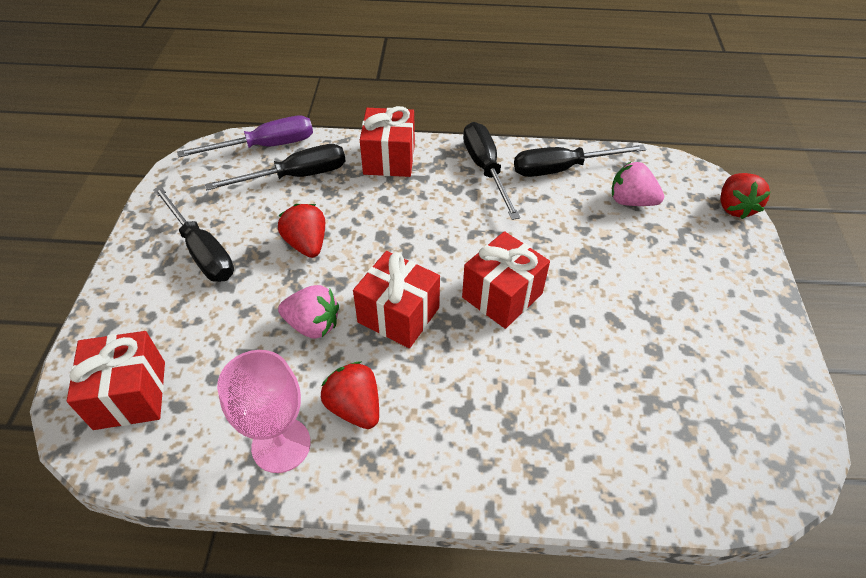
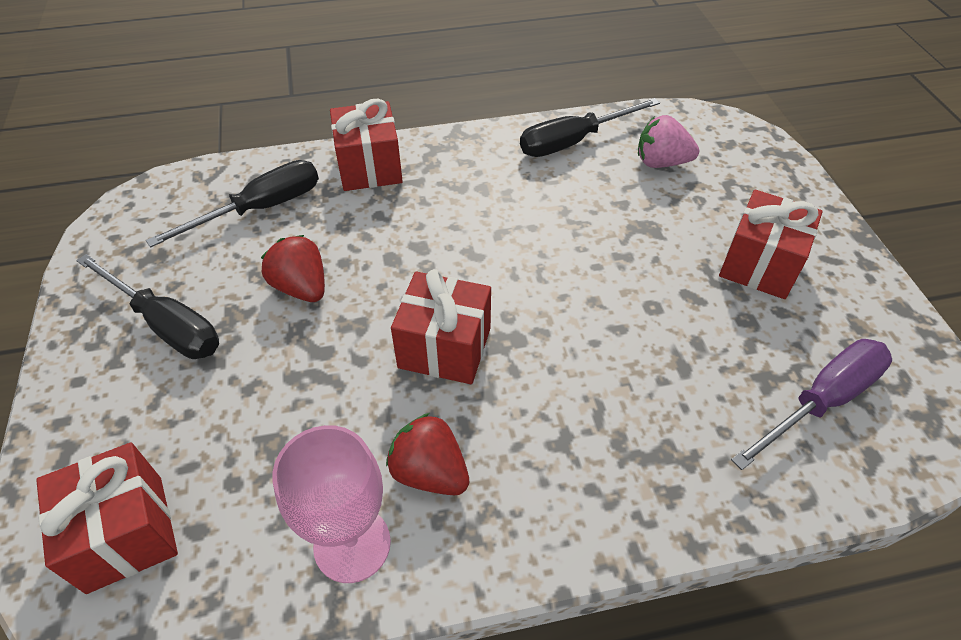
camera: 15 degrees left, 0 degrees up
purple screwdriver [177,116,313,158] -> purple screwdriver moved to [731,339,892,470]
pink strawberry [278,285,339,339] -> none
red gift [462,231,550,329] -> red gift moved to [719,190,823,299]
black screwdriver [463,122,520,220] -> none
red strawberry [720,173,770,219] -> none

